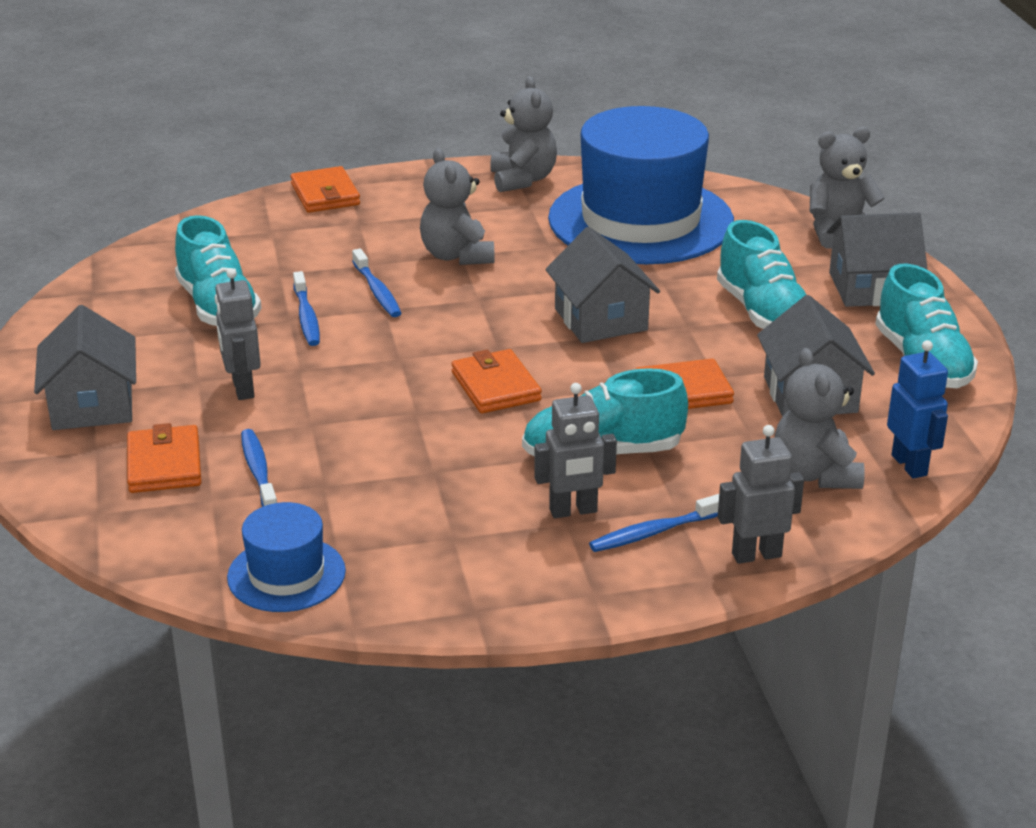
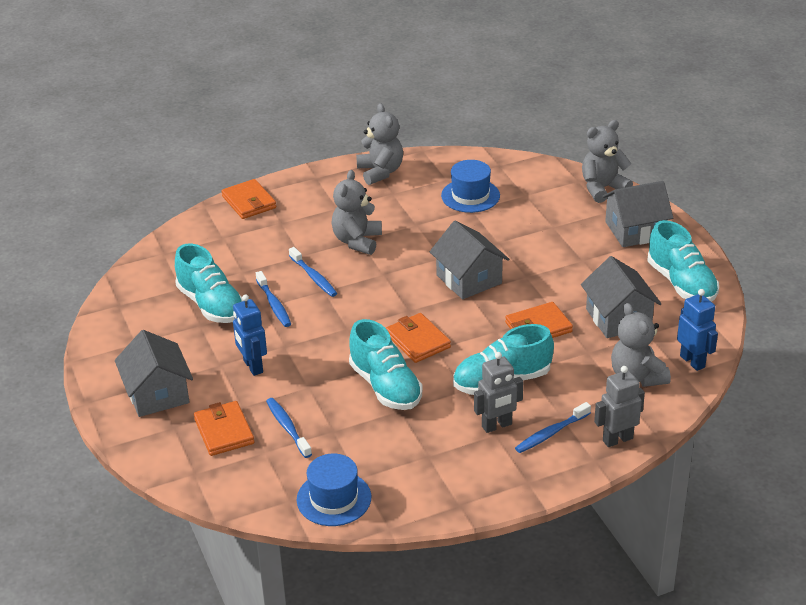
camera: 10 degrees left, 5 degrees up
grey robot [215,268,261,400] -> blue robot [233,295,267,376]
grey teddy bear [420,148,495,265] -> grey teddy bear turned 45 degrees clockwise [331,170,382,255]
blue hat [548,106,734,264] -> blue hat [441,160,500,213], size x0.47
turquoise shoe [717,220,806,329] -> turquoise shoe moved to [349,319,422,410]

